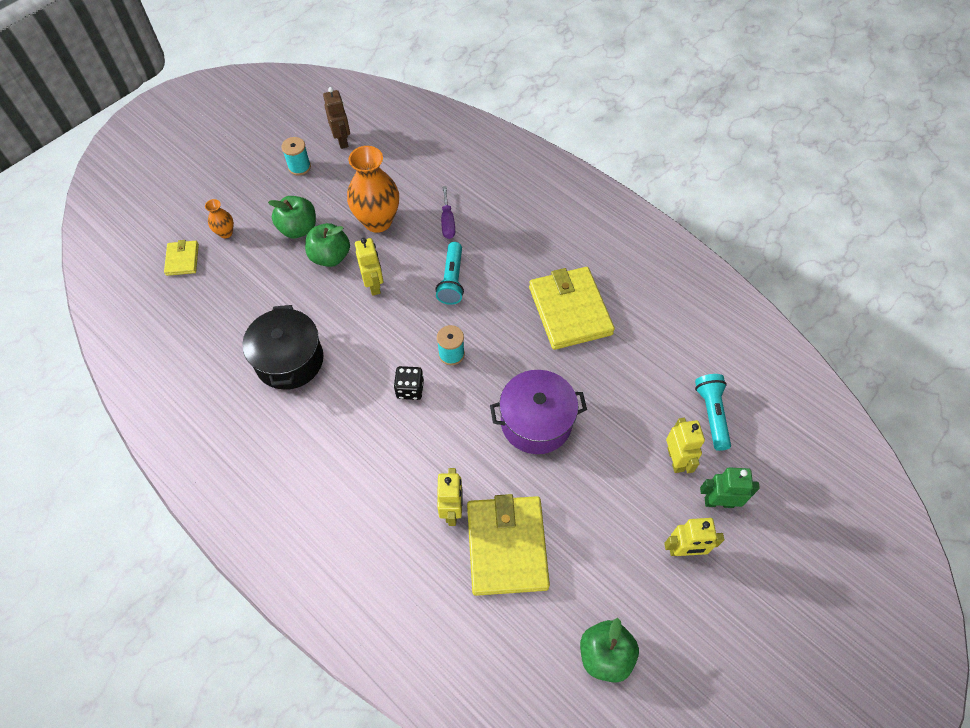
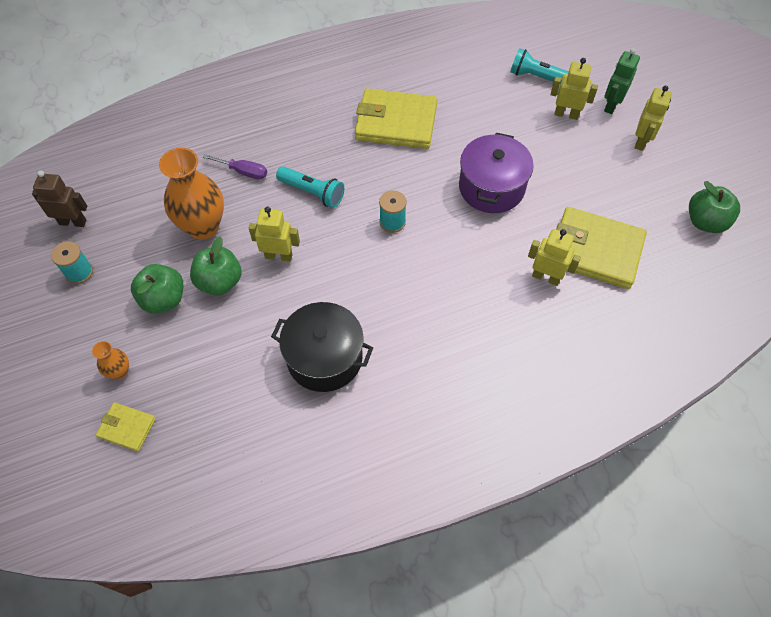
camera: 65 degrees left, 0 degrees up
black dice [394,366,424,400] -> none

